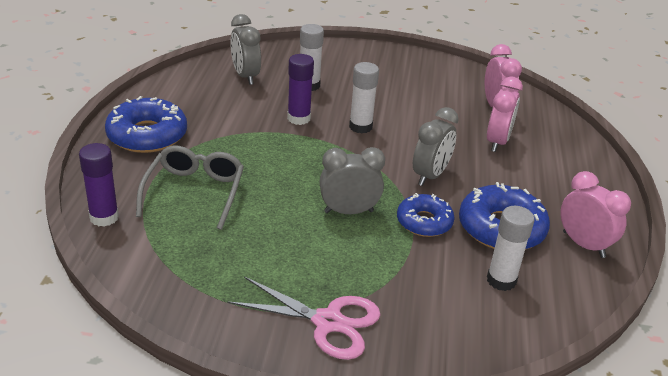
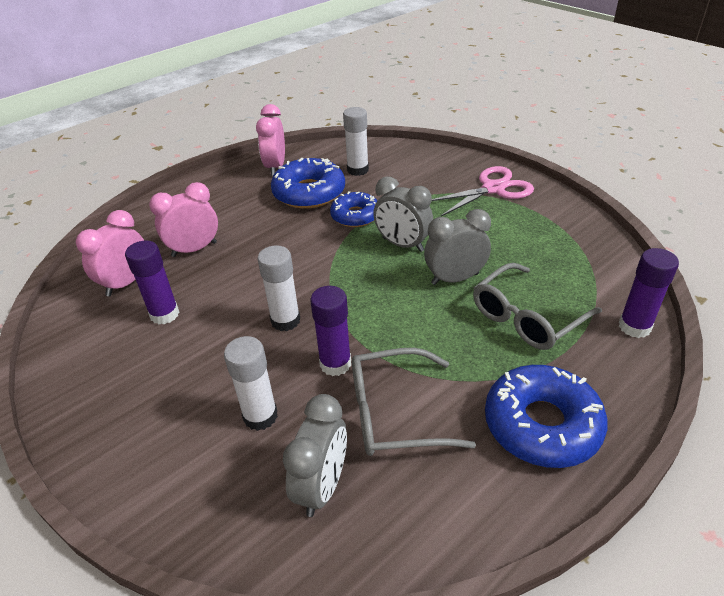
camera: 135 degrees left, 5 degrees up
pink scissors [228,277,381,360] -> pink scissors turned 90 degrees clockwise [432,166,534,217]
grey clock [413,107,459,186] -> grey clock moved to [424,209,491,285]
none -> purple glue stick [125,241,179,325]
none -> grey glasses [352,348,476,456]

